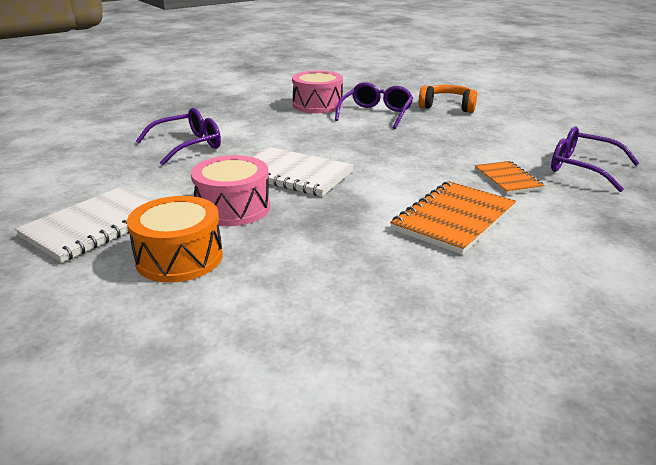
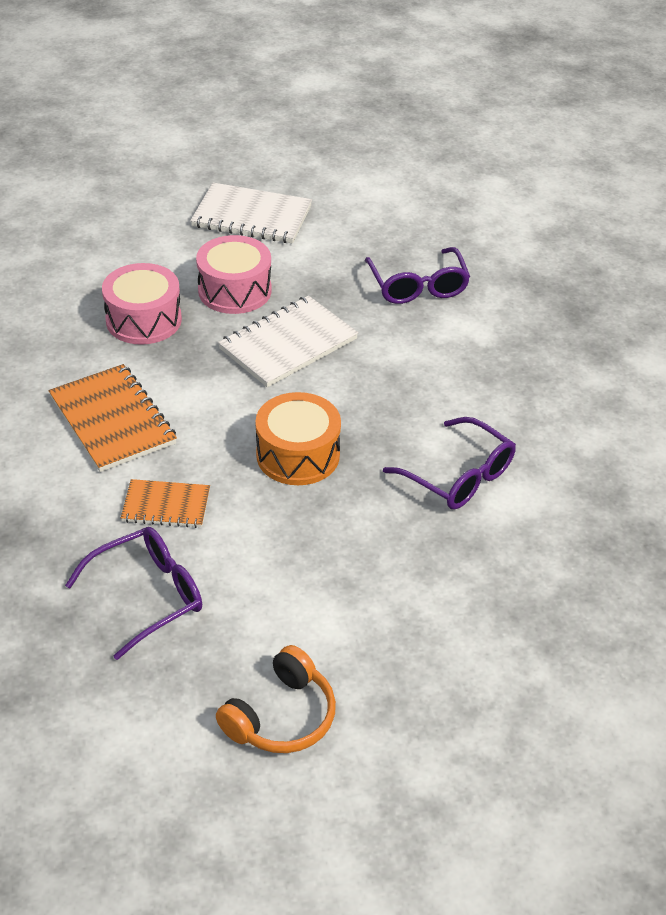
camera: 110 degrees right, 15 degrees up
white notebook [15,186,153,263] -> white notebook turned 45 degrees counterclockwise [190,183,312,243]
orange drum [127,196,223,283] -> orange drum moved to [255,392,341,485]
pink drum [292,71,343,113] -> pink drum moved to [102,263,182,345]
orange headphones [419,85,477,113] -> orange headphones moved to [216,645,336,753]

